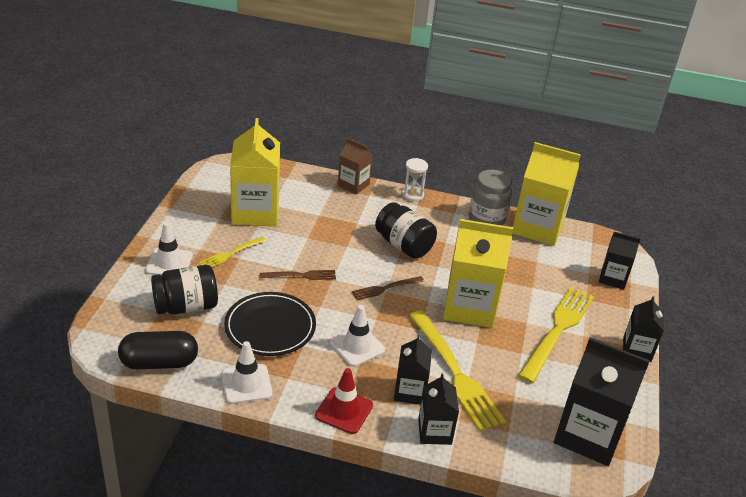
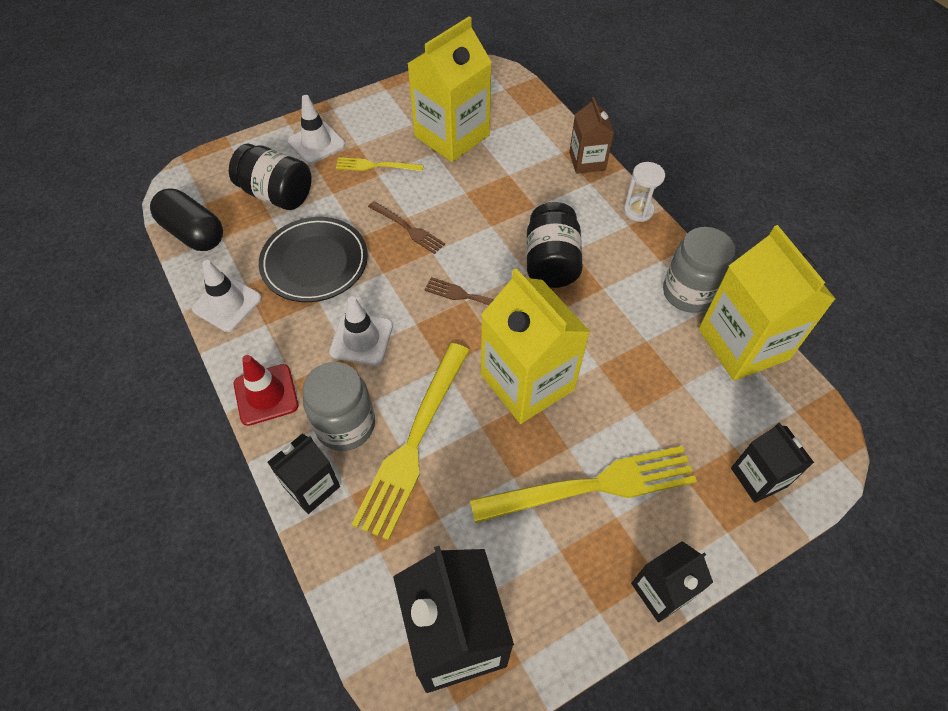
camera: 50 degrees right, 20 degrees up
black carton [394,335,432,405] -> grey jar [303,362,375,451]

